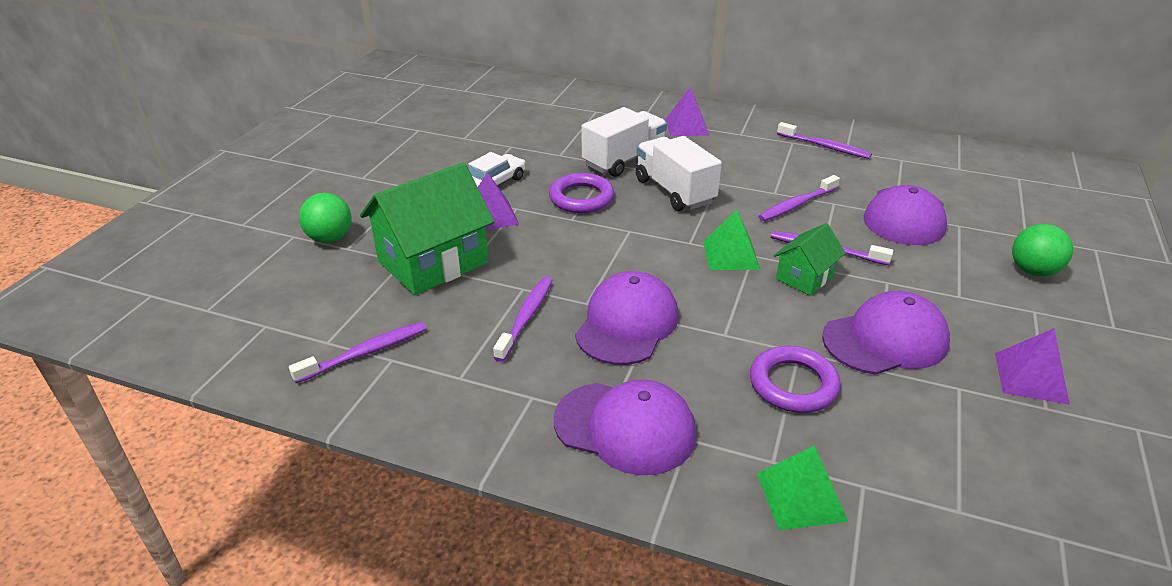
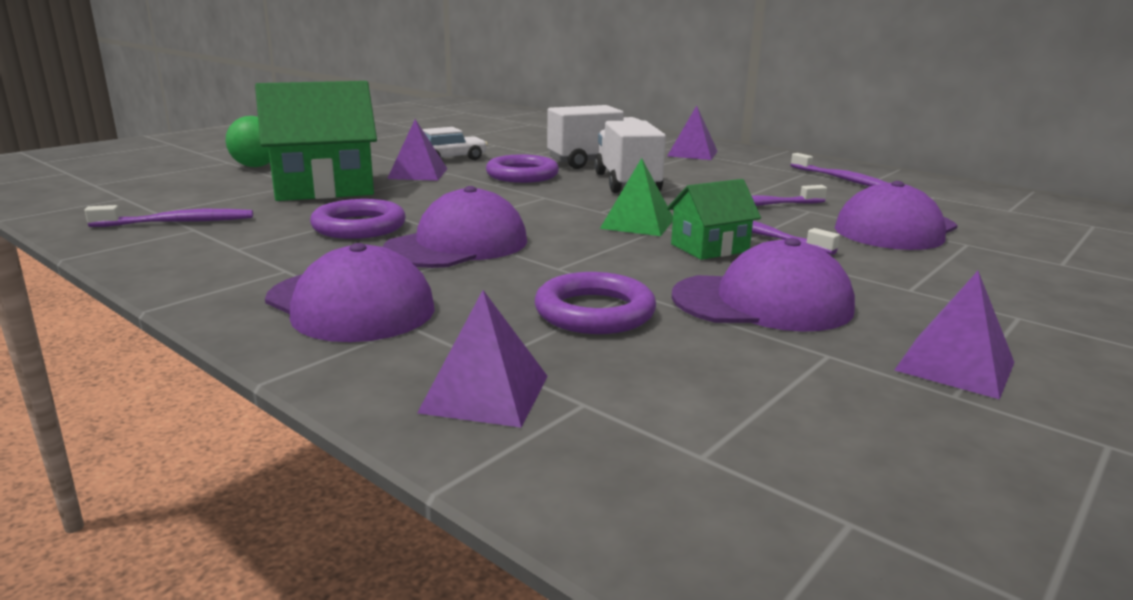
camera: 20 degrees right, 15 degrees down
purple toothbrush [493,277,553,362] -> purple ring [310,199,406,239]
green pyramid [757,445,848,530] -> purple pyramid [417,290,548,428]
green ball [1012,224,1073,277] -> none

